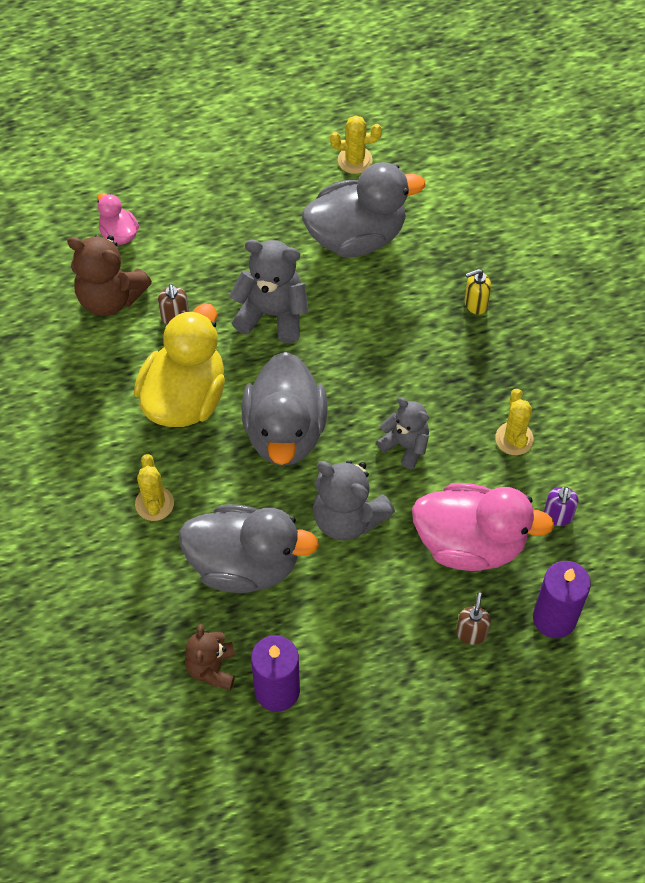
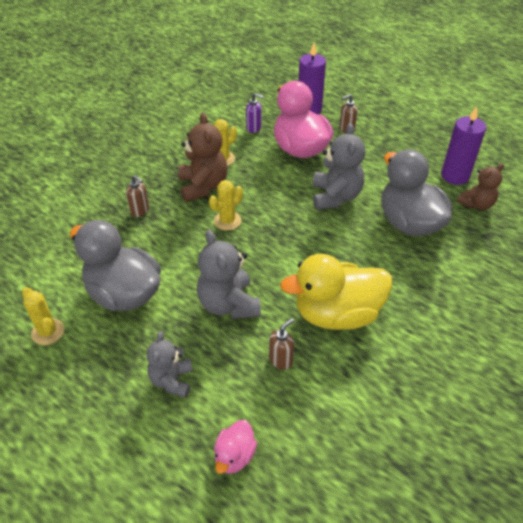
camera: 125 degrees left, 15 degrees down
brown teddy bear [67,235,152,316] -> brown teddy bear moved to [178,113,227,202]
yellow cactus [135,454,174,521] -> yellow cactus moved to [209,180,243,230]
grey duck [242,352,328,466] -> none
grey teddy bear [377,397,429,469] -> grey teddy bear moved to [147,331,193,398]
yellow soap dispenser [465,269,491,315] -> brown soap dispenser [126,175,149,217]
purple soap dispenser [543,487,579,526] -> purple soap dispenser turned 45 degrees clockwise [246,93,264,133]

